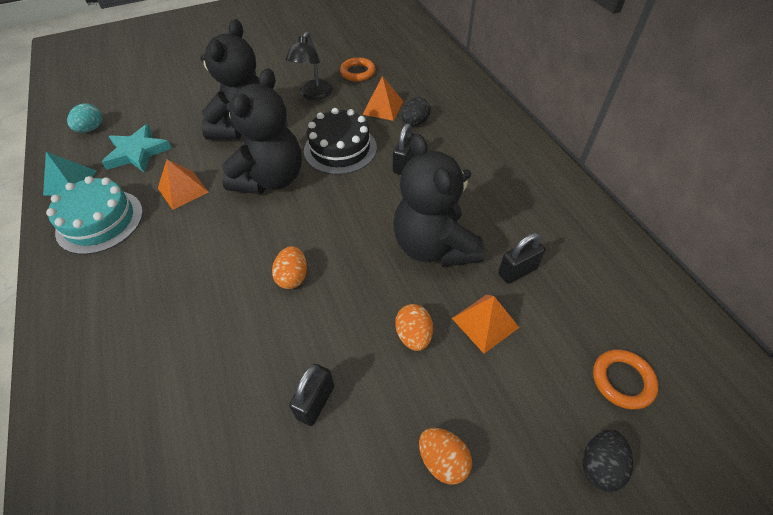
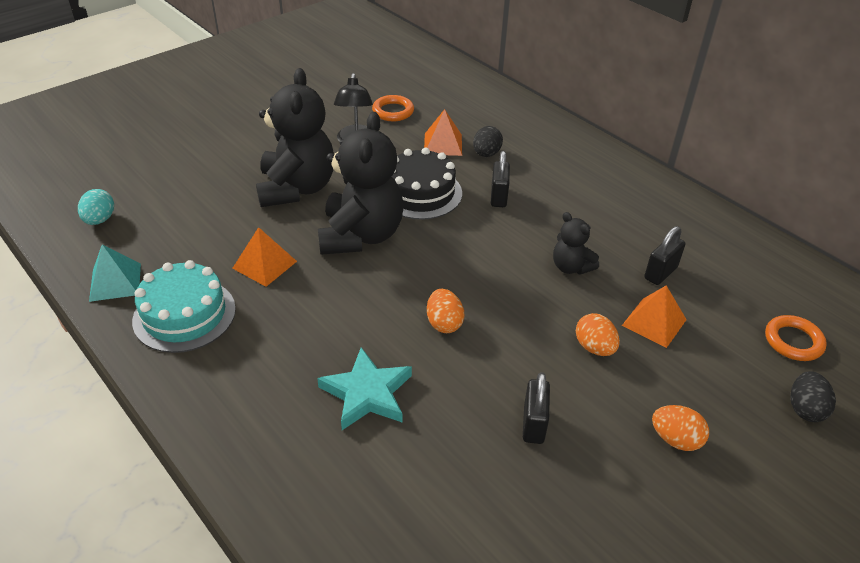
camera: 20 degrees left, 10 degrees down
turquoise star [102,124,172,173] -> turquoise star moved to [317,347,412,430]
black teddy bear [393,134,484,267] -> black teddy bear [553,212,599,275], size x0.49

